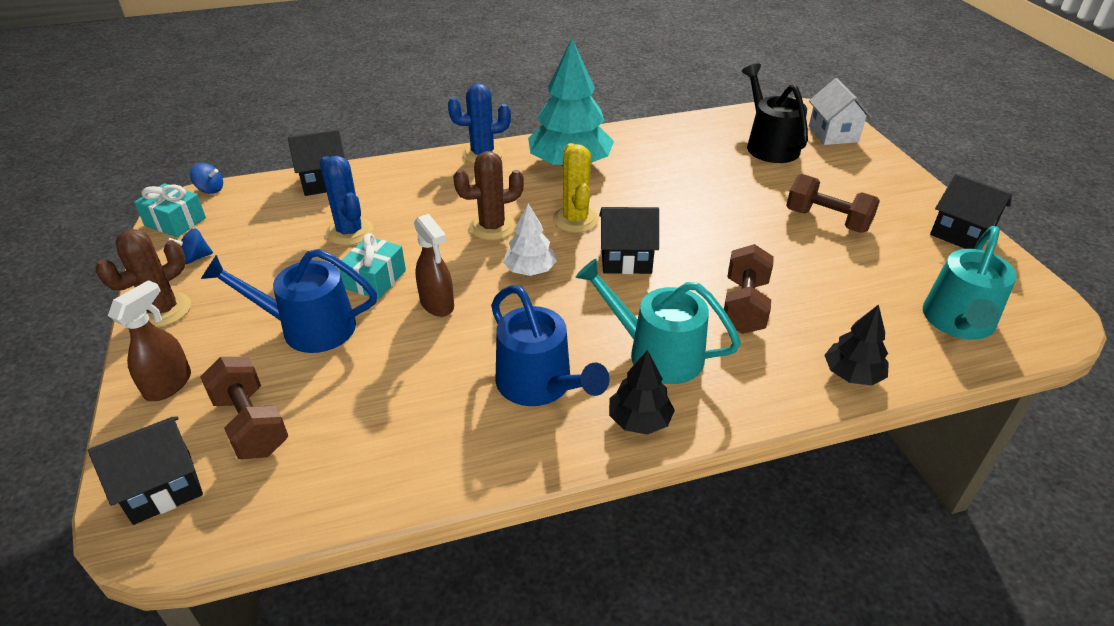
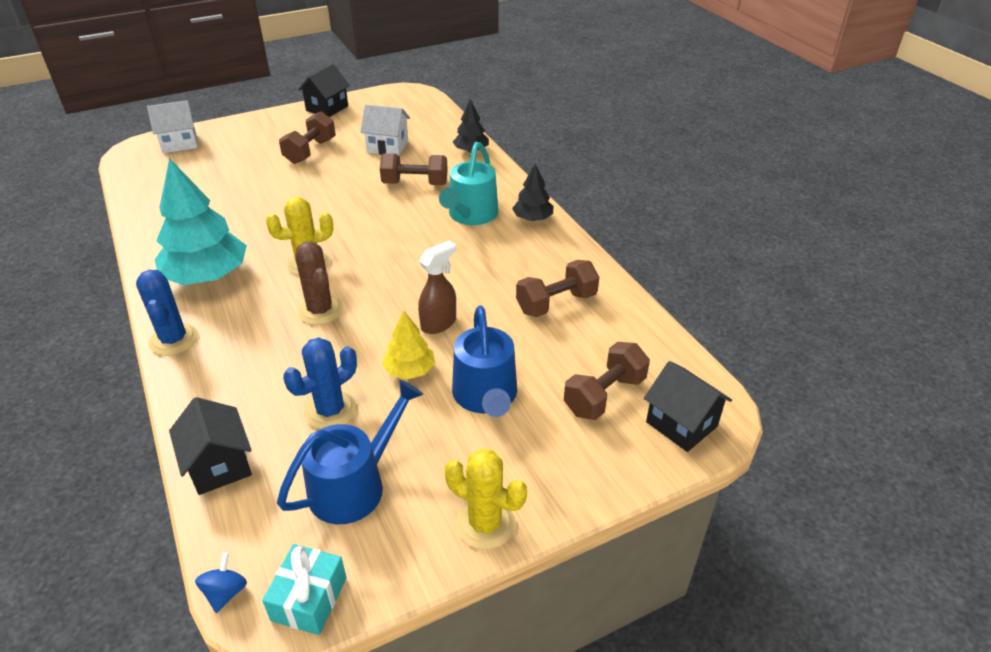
camera: 100 degrees left, 0 degrees up
brown cactus [95,229,191,327] -> yellow cactus [444,449,527,550]
brown spray bottle [108,280,191,401] -> none
blue spinning top [167,228,213,264] -> none
turquoise gift [339,233,406,299] -> yellow tree [382,311,435,380]
blue watering can [491,285,610,406] -> blue watering can moved to [277,380,423,524]
white tree [503,203,557,276] -> none
black house [599,207,659,274] -> none
black watering can [742,63,808,163] -> none
turquoise watering can [923,226,1017,340] -> none
none -> white house [360,105,410,155]
none -> brown dumbbell [516,260,599,317]

